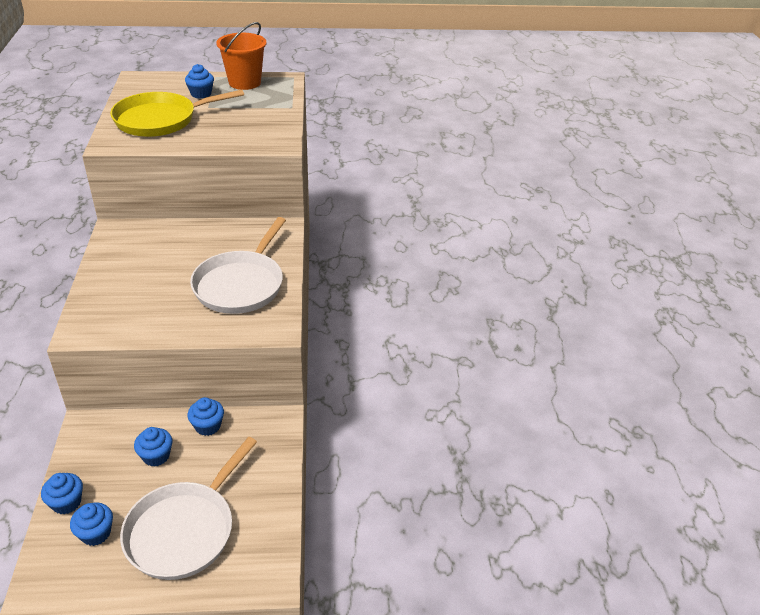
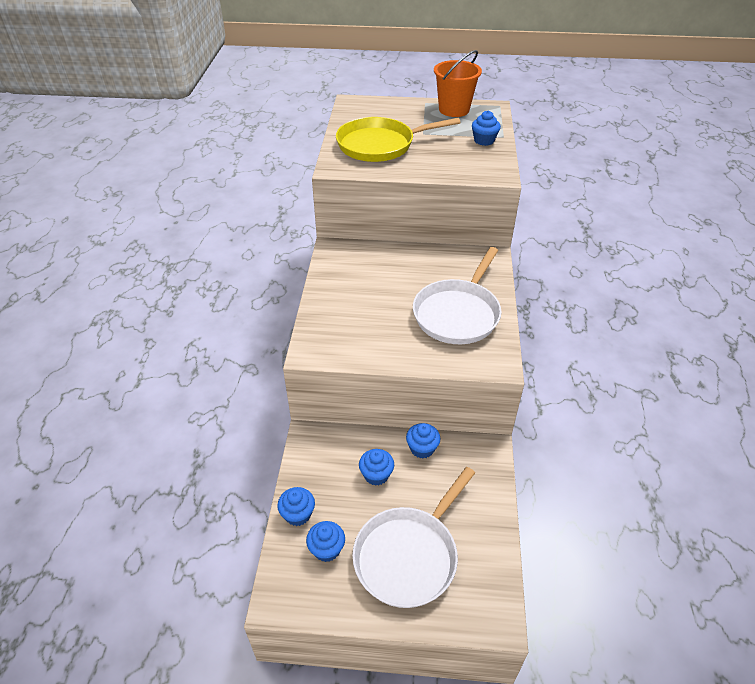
camera: 10 degrees right, 5 degrees up
blue cupcake [185,64,214,99] -> blue cupcake moved to [472,111,501,146]

